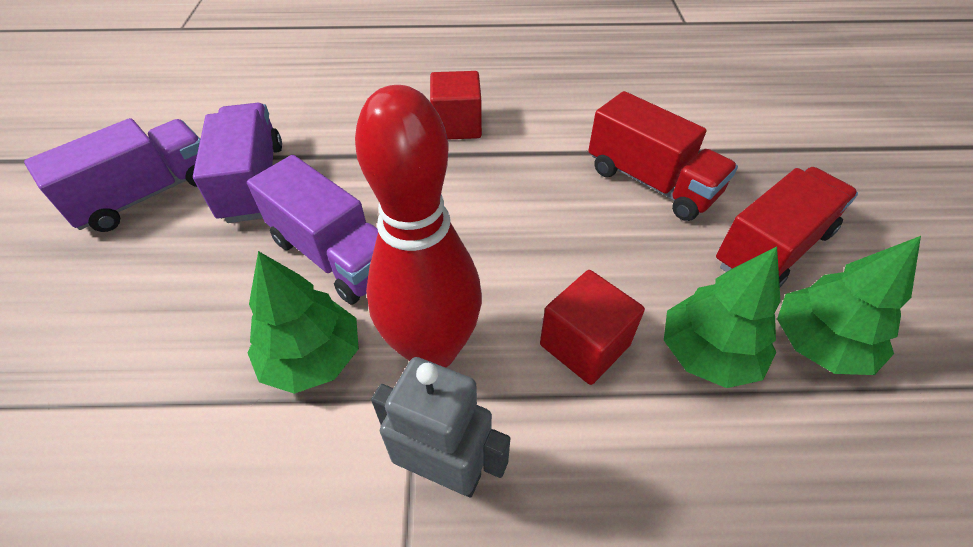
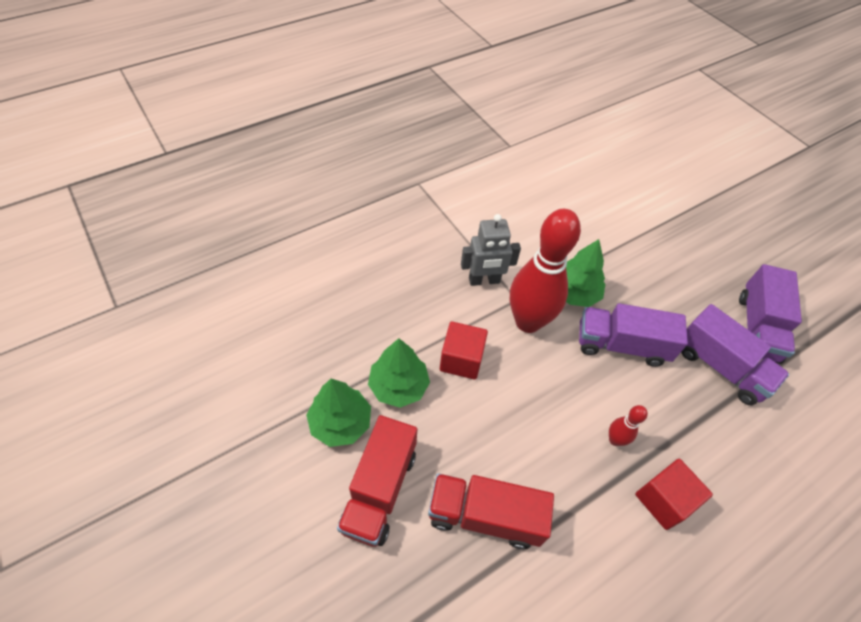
camera: 145 degrees right, 5 degrees up
none -> red bowling pin [609,405,648,446]

